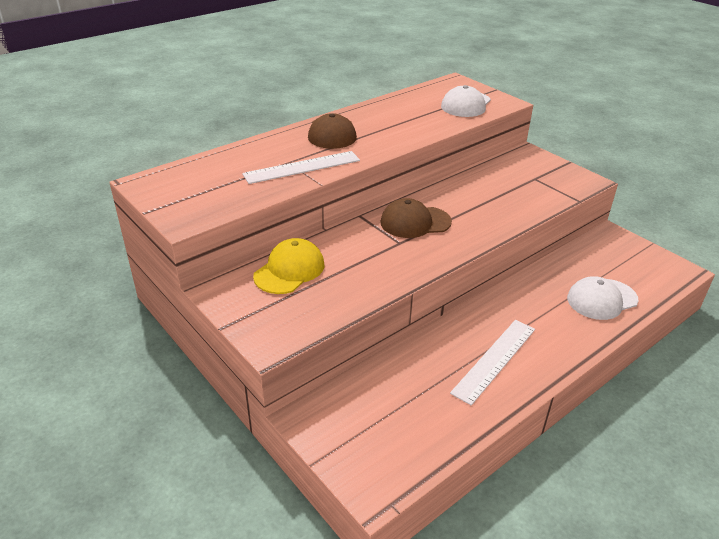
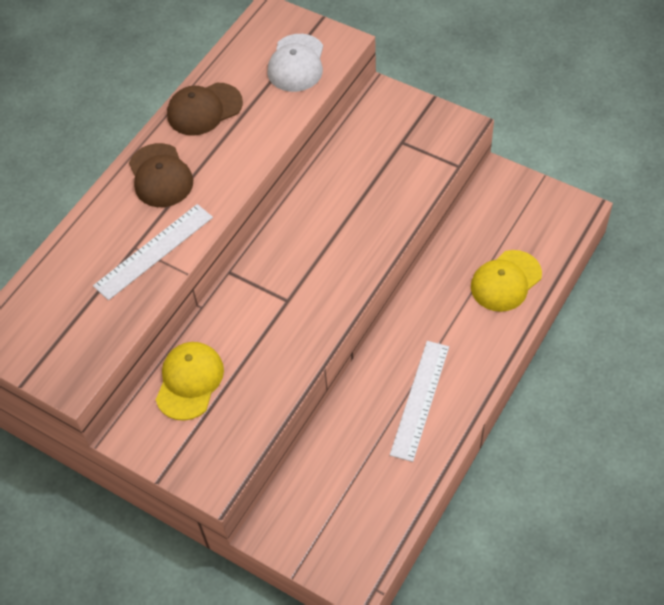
camera: 15 degrees left, 20 degrees up
brown cap [380,198,452,238] -> brown cap moved to [167,83,243,136]
white cap [567,276,639,320] -> yellow cap [471,250,542,312]

